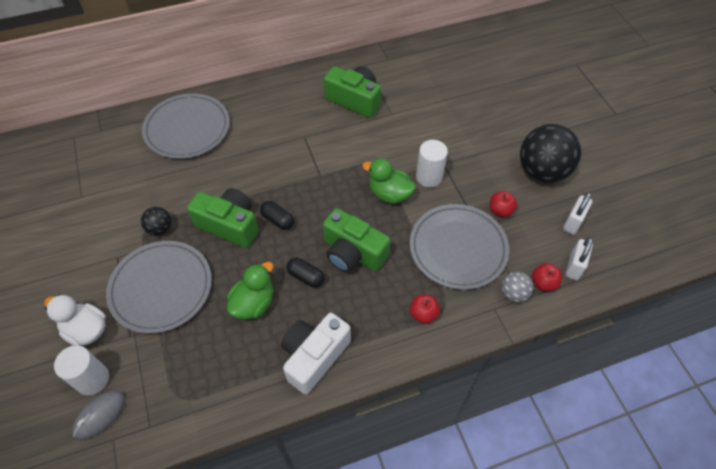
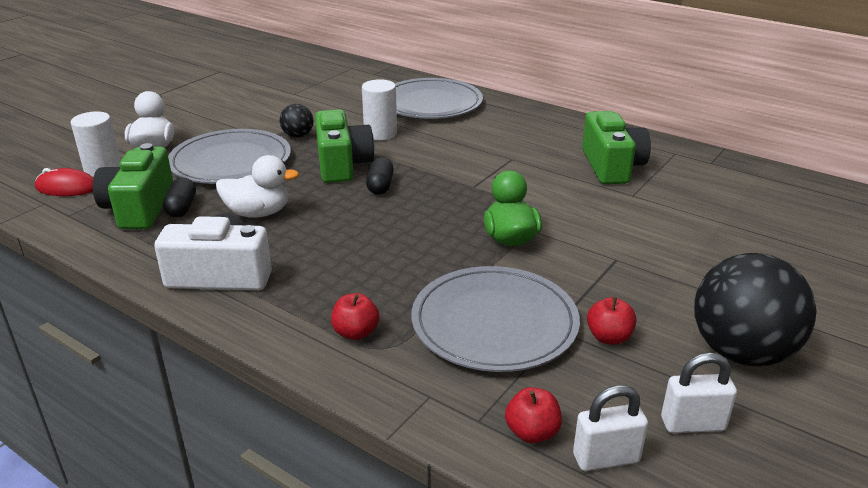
camera: 55 degrees right, 25 degrees down
grey mouse [73,390,125,440] -> red mouse [35,168,93,196]
green duck [227,262,273,320] -> white duck [216,155,299,218]
black capsule [286,258,325,288] -> black capsule moved to [163,178,196,218]
green camera [323,208,390,273] -> green camera moved to [93,143,173,229]
white cylinder [416,140,448,187] -> white cylinder moved to [362,79,397,140]
grey ball [501,272,533,303] -> none

